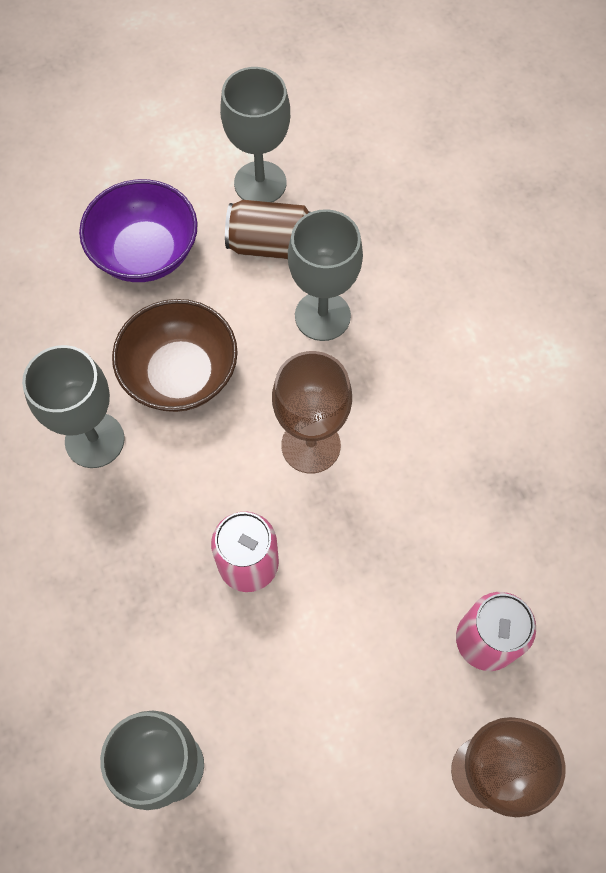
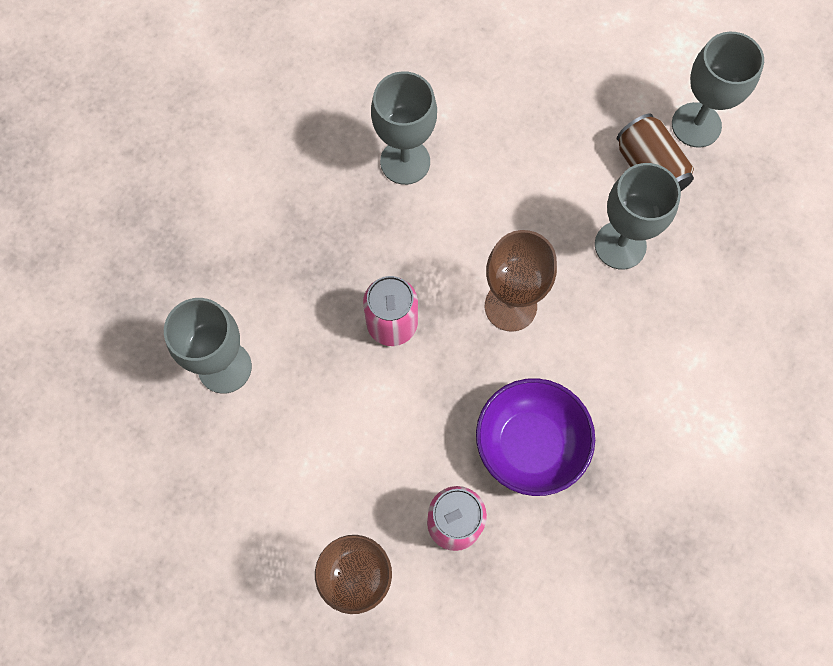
camera: 55 degrees right, 5 degrees up
purple bowl [79,179,198,282] -> purple bowl moved to [476,378,595,496]
brown bowl [112,299,238,412] -> none

